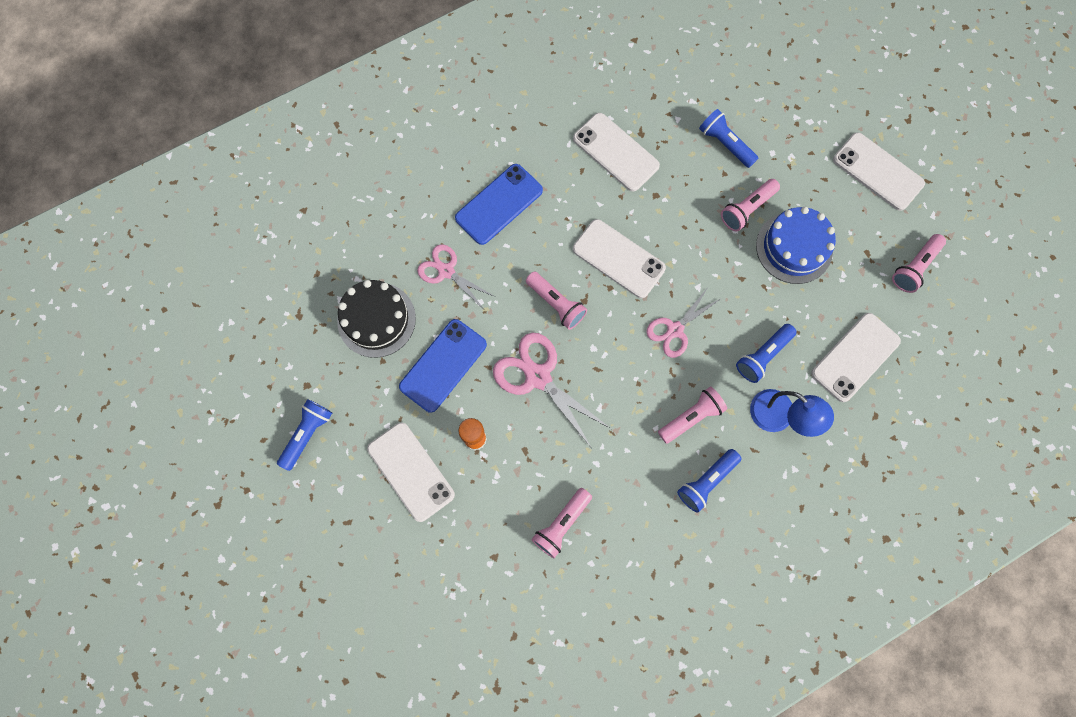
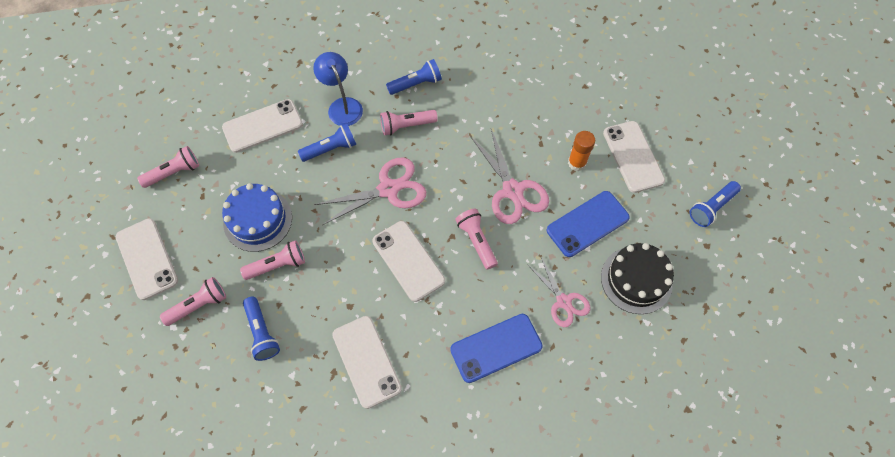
camera: 160 degrees left, 10 degrees down
pink flashlight [531,488,592,558] -> pink flashlight moved to [160,277,226,326]
pink scissors [646,289,720,358] -> pink scissors [314,157,426,225], size x1.53

